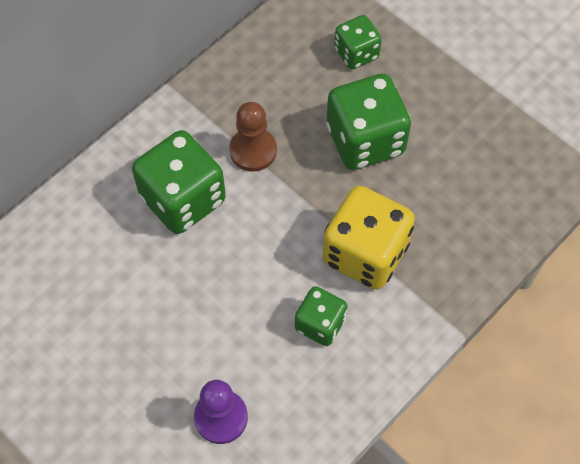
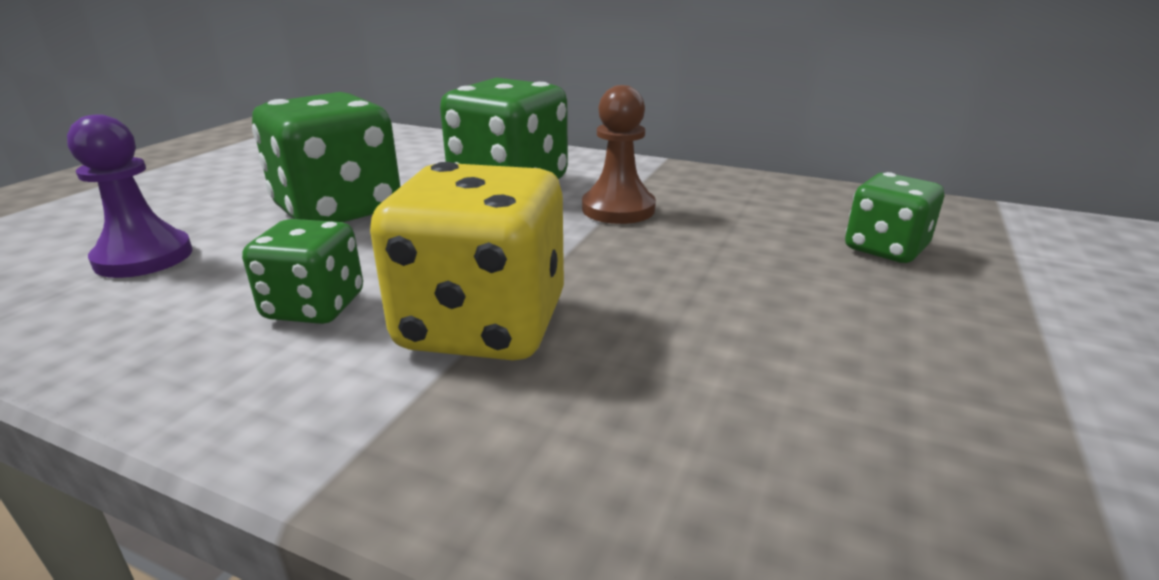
camera: 70 degrees right, 35 degrees down
green dice [326,74,411,170] -> green dice moved to [252,92,401,222]

